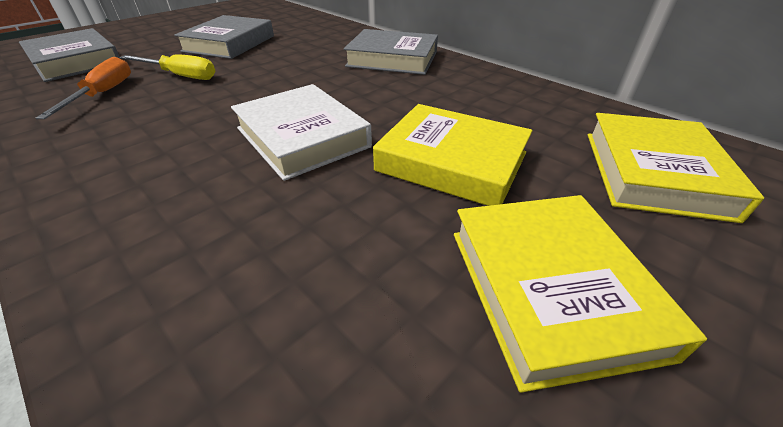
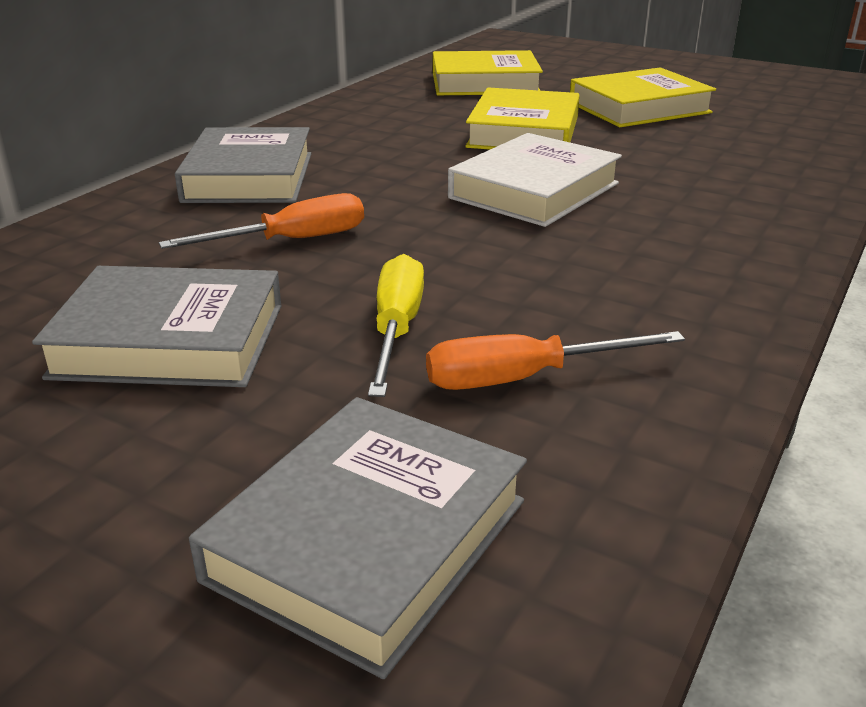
camera: 105 degrees left, 10 degrees down
none -> orange screwdriver [159,193,364,249]

